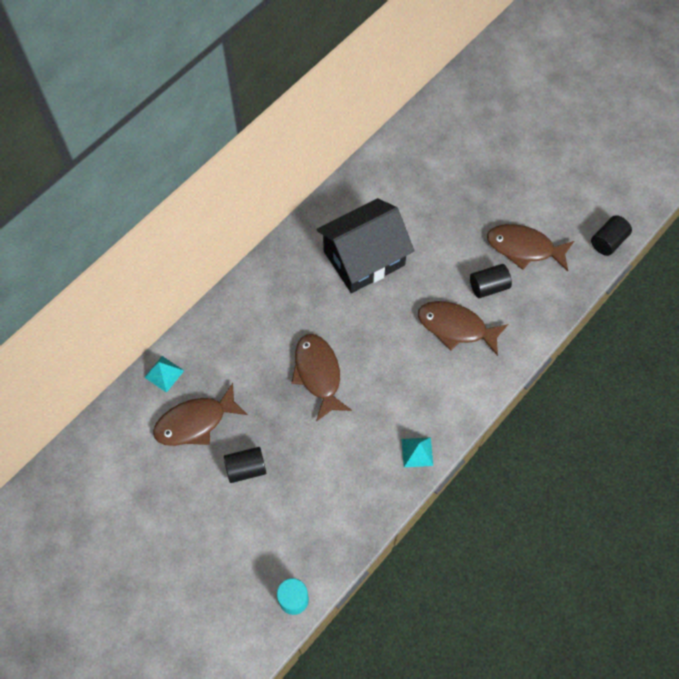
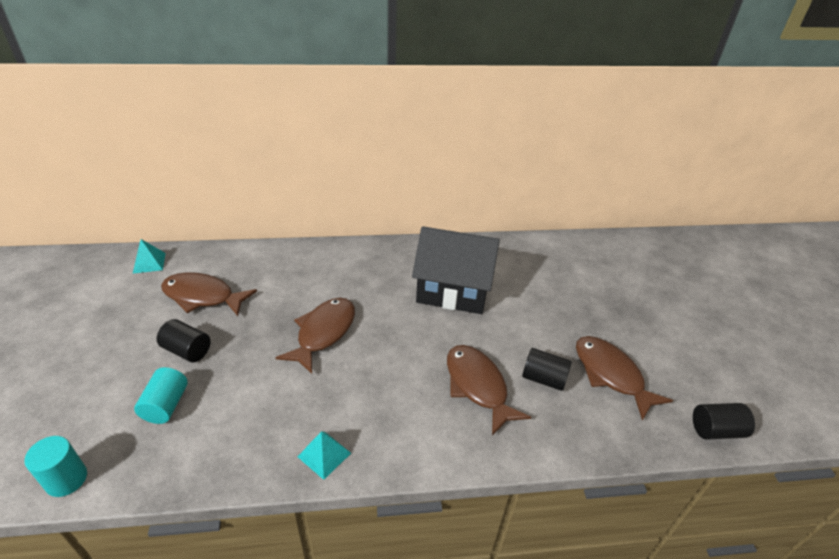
camera: 40 degrees right, 25 degrees down
turquoise pyramid [144,356,184,393] -> turquoise pyramid moved to [133,239,166,273]
none -> turquoise cylinder [134,367,188,424]

